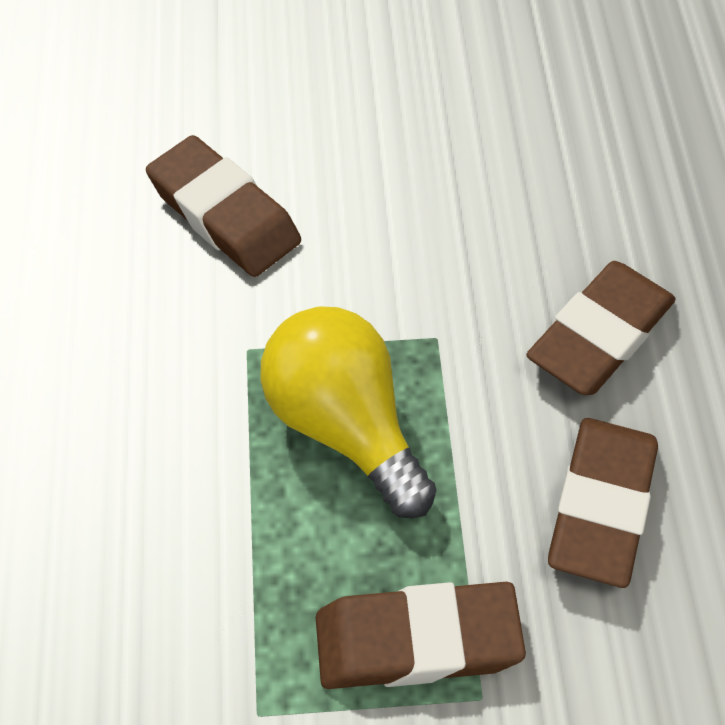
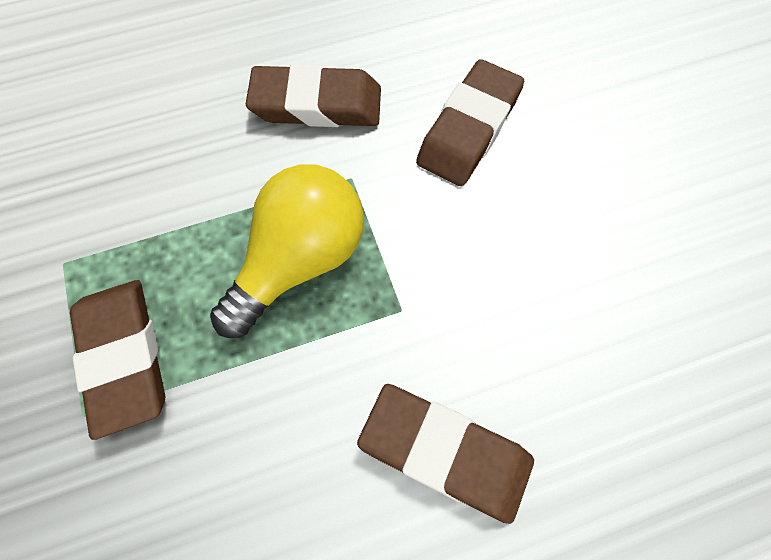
camera: 75 degrees right, 10 degrees up
brown eraser [548,418,658,588] -> brown eraser moved to [246,64,381,127]

